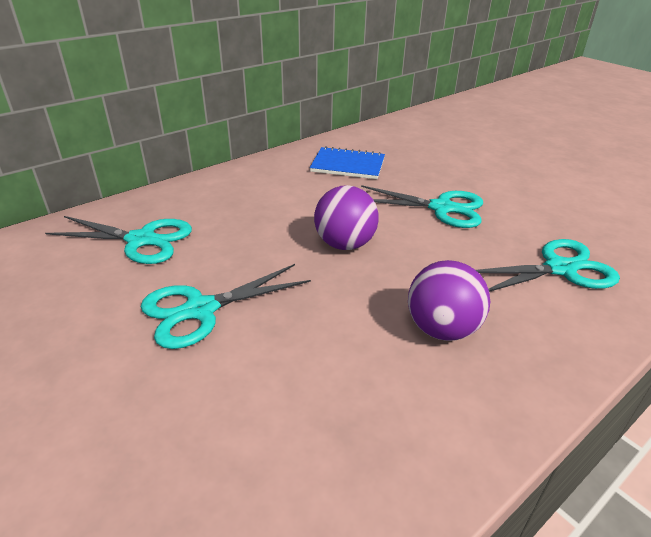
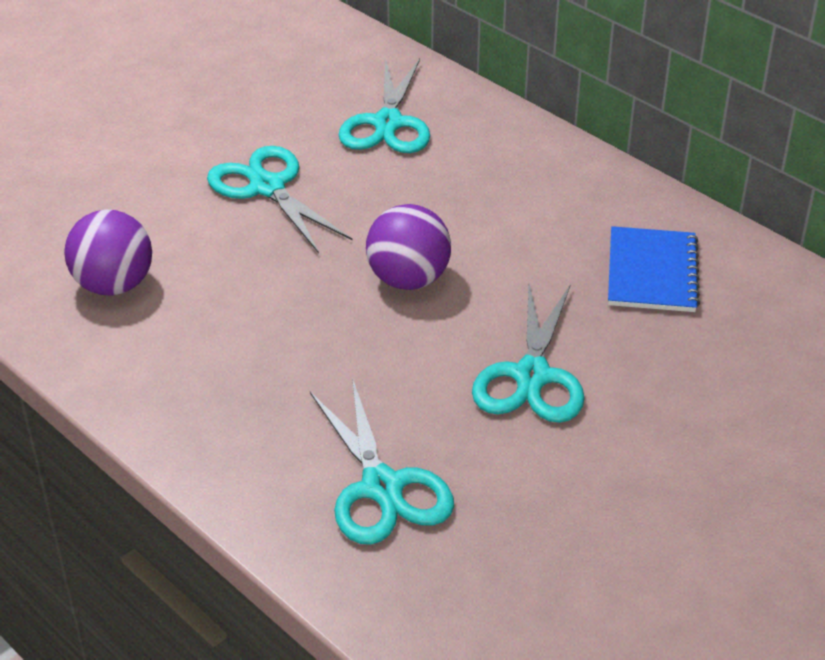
camera: 85 degrees right, 5 degrees up
purple ball [408,260,490,341] -> purple ball moved to [64,209,152,296]

